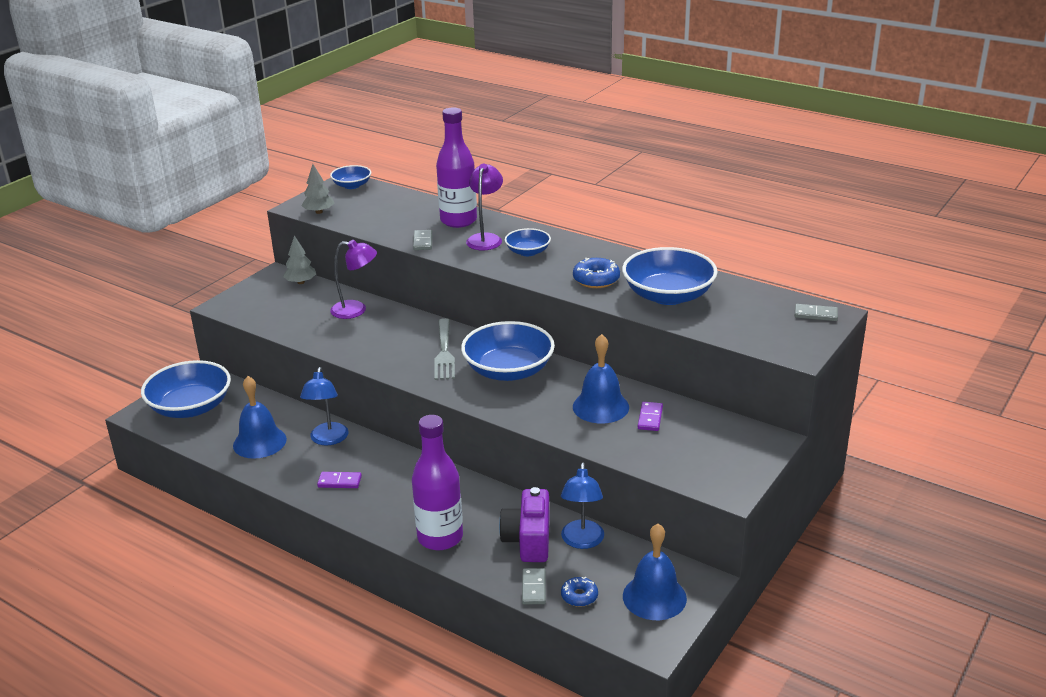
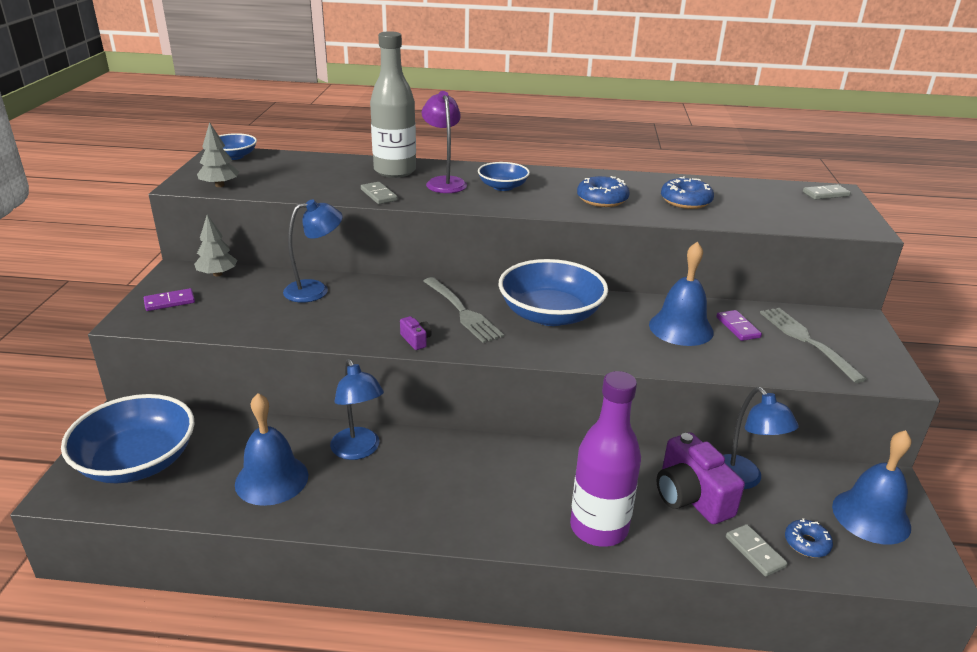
camera: 30 degrees left, 0 degrees up
purple domino [317,472,362,488] -> purple domino moved to [144,288,195,311]
purple lamp [330,240,377,319] -> blue lamp [283,200,343,303]
purple bottle [436,107,477,228] -> grey bottle [370,31,416,178]
blue bowl [622,247,718,305] -> blue donut [661,176,714,209]
none -> purple camera [400,316,432,350]
none -> grey fork [760,308,867,383]

